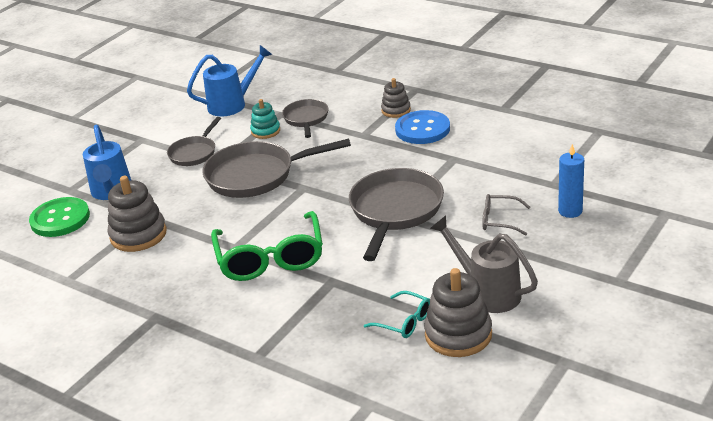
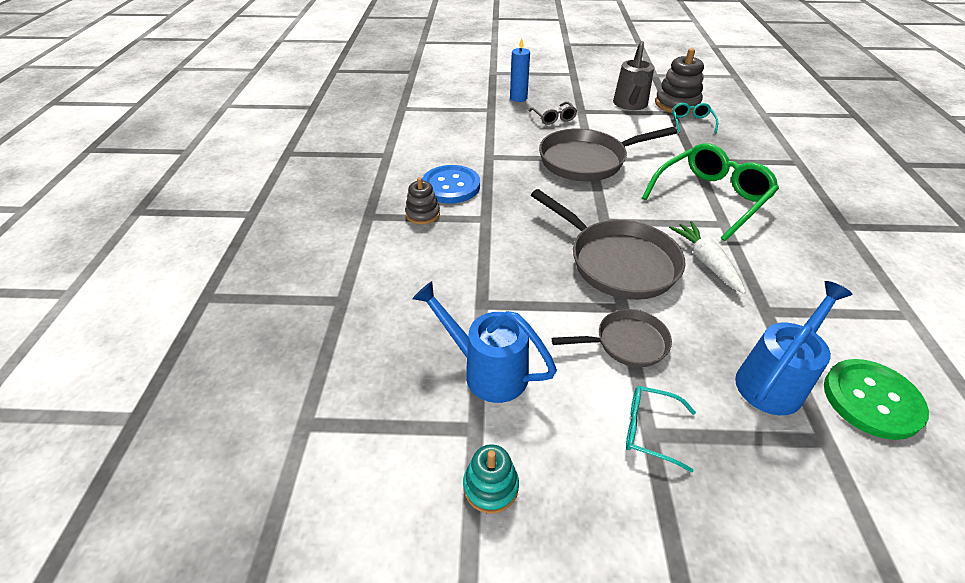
camera: 125 degrees left, 10 degrees up
grey stacking toy [108,176,167,252] -> none
turquoise stacking toy [250,99,280,139] -> turquoise stacking toy moved to [463,444,519,514]
grey pan [282,99,329,138] -> none
none -> turquoise glasses [626,386,696,473]
none -> white carrot [669,221,746,294]

